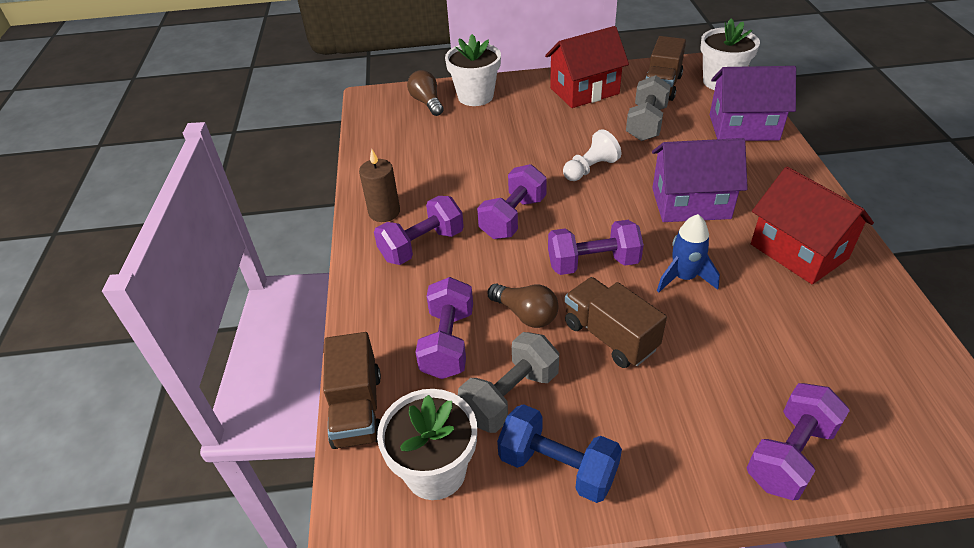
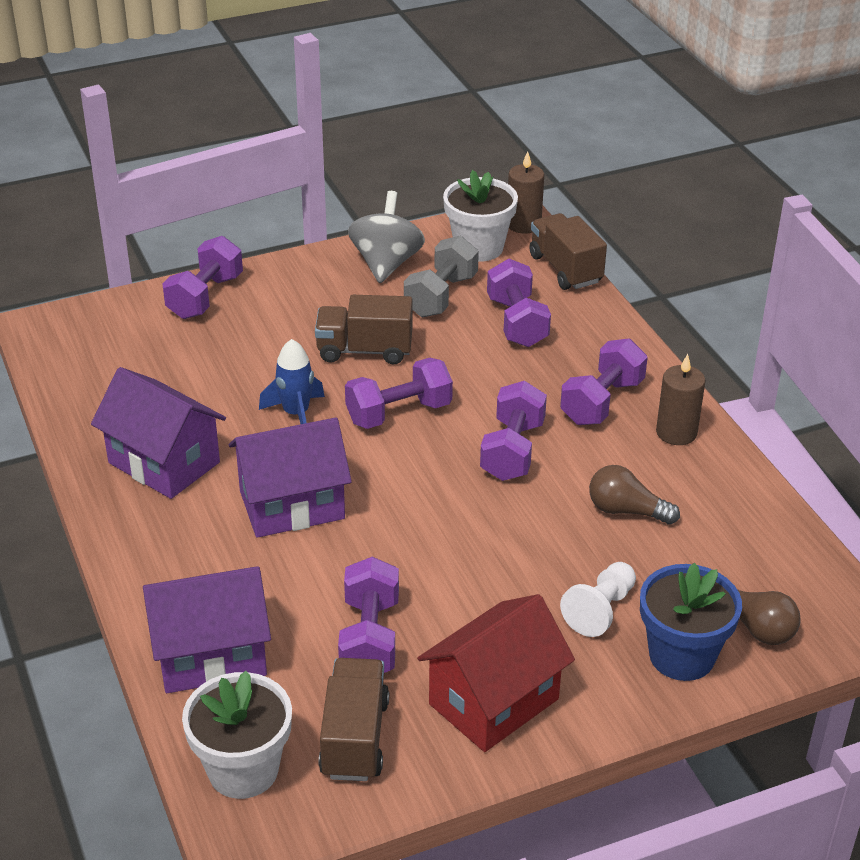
camera: 160 degrees right, 5 degrees down
white flower pot [445,34,501,106] -> blue flower pot [640,563,742,681]
brown light bulb [488,284,559,328] -> brown light bulb moved to [589,465,680,525]
blue dumbbell [497,404,622,503] -> grey spinning top [348,191,425,283]
white pawn [563,129,621,181] -> white pawn moved to [560,562,636,637]
brown truck [565,277,667,368] -> brown truck turned 150 degrees clockwise [315,295,412,364]
grey dumbbell [626,75,671,141] -> purple dumbbell [338,557,399,673]
red house [751,167,874,284] -> purple house [91,367,226,499]
none -> brown candle [508,151,544,234]

